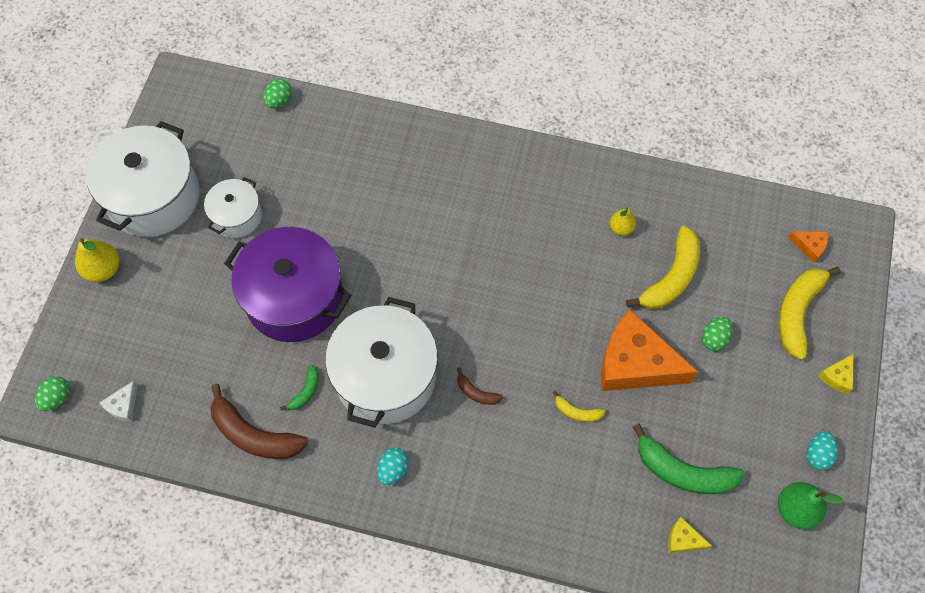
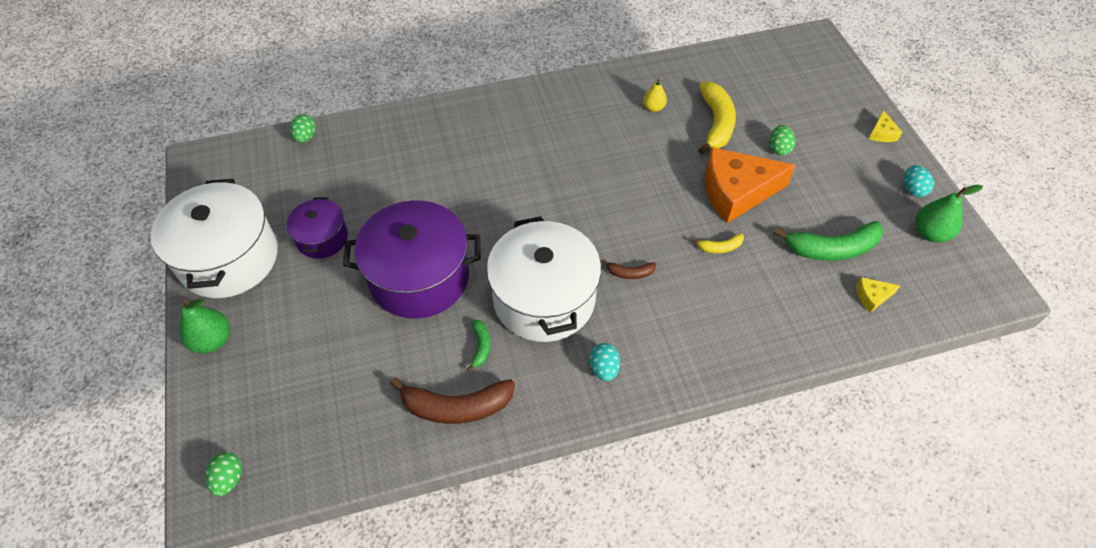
camera: 30 degrees left, 10 degrees down
yellow pear [75,238,119,282] -> green pear [180,299,230,354]
white cheese [100,381,138,422] -> none
white pot [204,177,262,238] -> purple pot [287,197,348,259]
yellow banana [779,267,841,360] -> none
orange cheese [788,231,828,263] -> none

